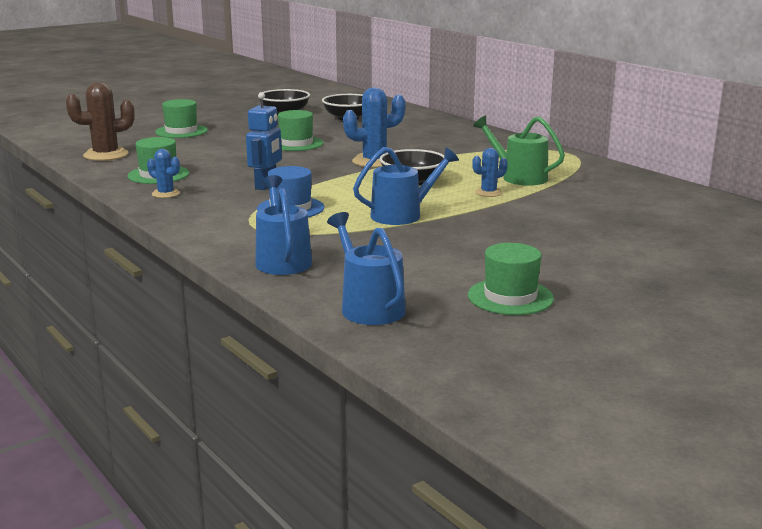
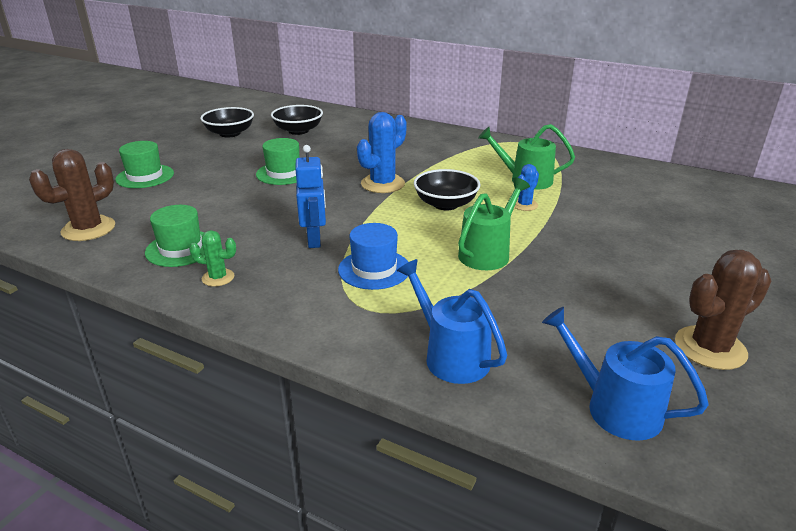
camera: 25 degrees left, 10 degrees up
blue cactus [147,149,180,198] -> green cactus [189,230,236,287]
blue watering can [353,147,459,225] -> green watering can [458,178,530,270]
green hat [468,243,554,315] -> brown cactus [675,250,771,370]

